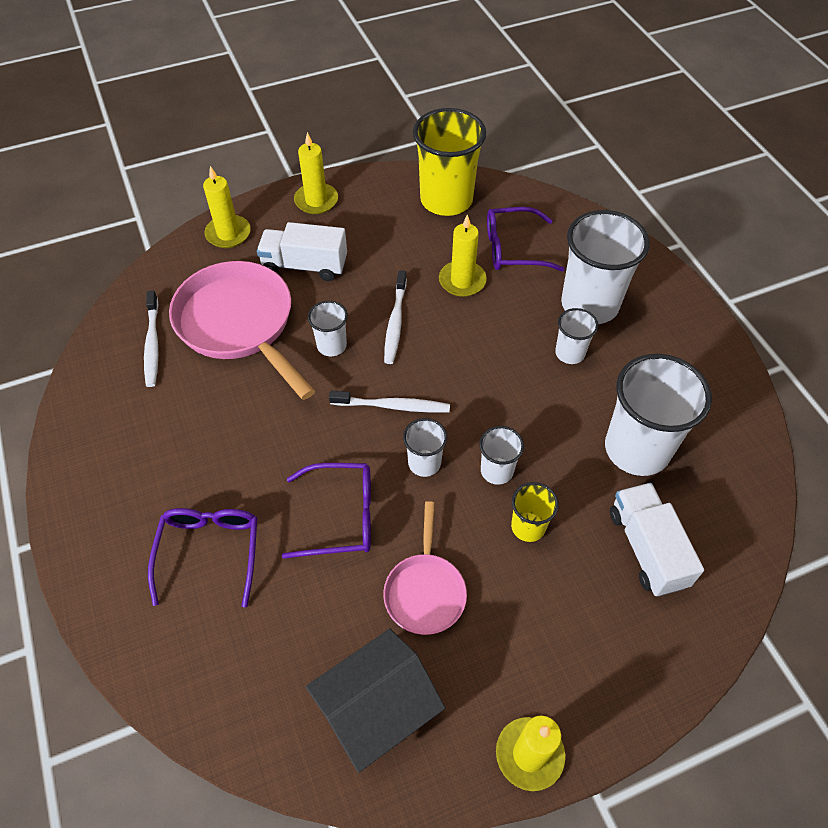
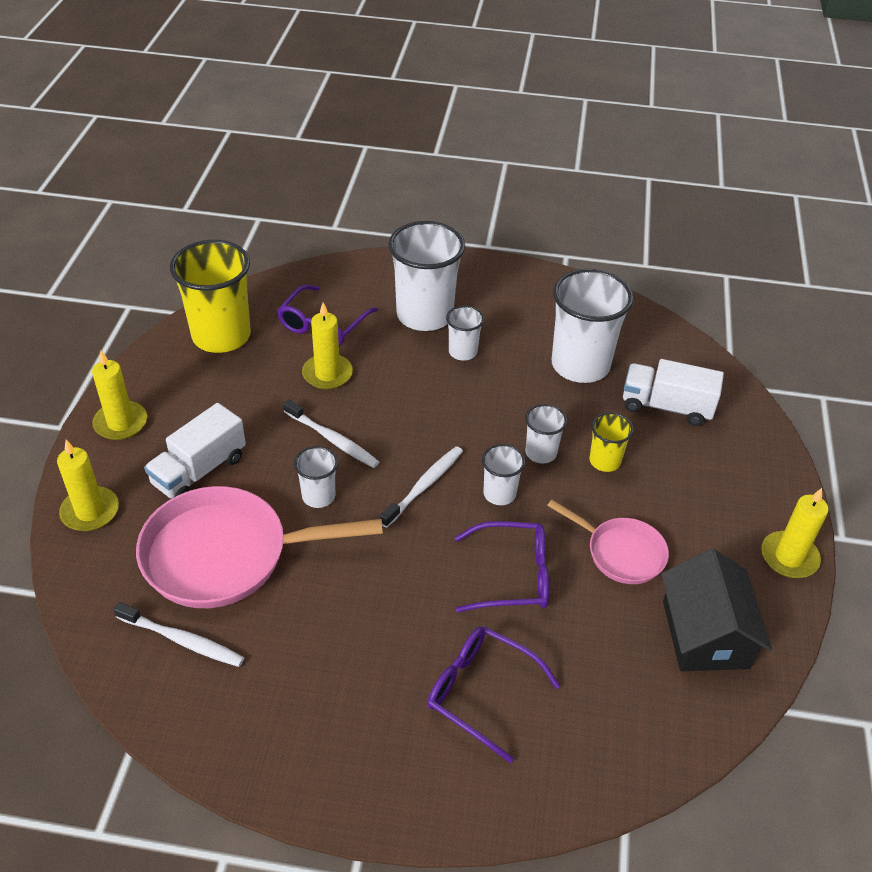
camera: 60 degrees left, 10 degrees down
purple glasses [282,463,371,559] -> purple glasses turned 60 degrees clockwise [455,521,549,612]

